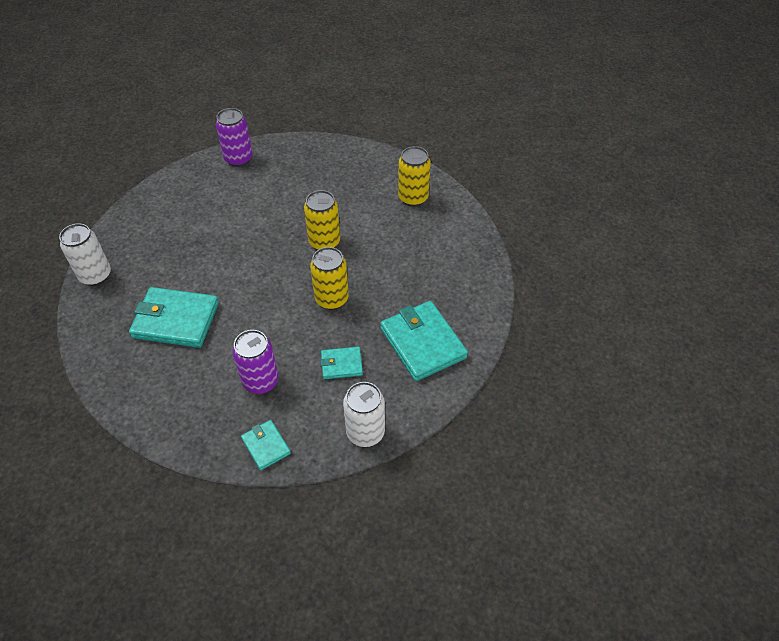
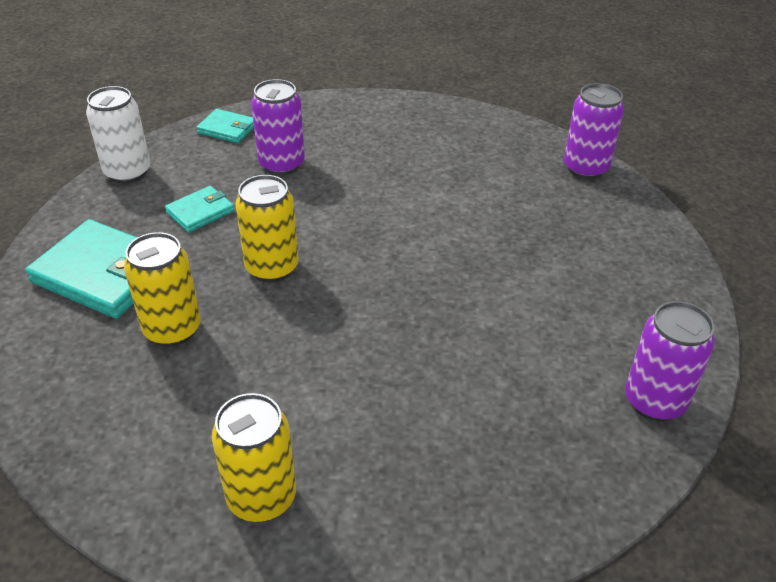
camera: 145 degrees right, 10 degrees down
white can [59,223,111,286] -> purple can [564,83,624,179]
turquoise wallet [129,287,219,348] -> none
yellow can [304,190,340,250] -> yellow can moved to [124,232,201,347]

